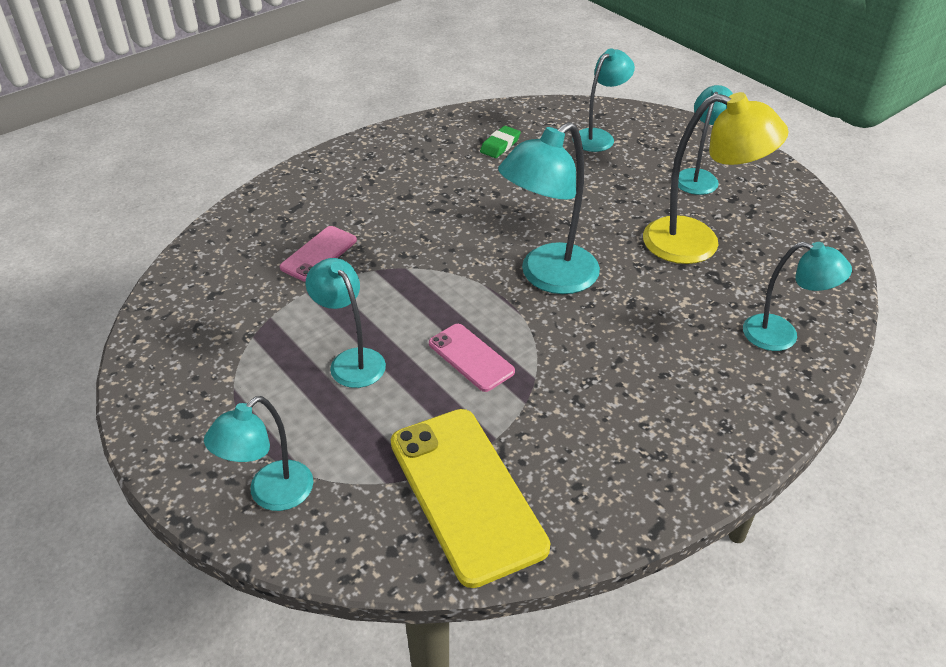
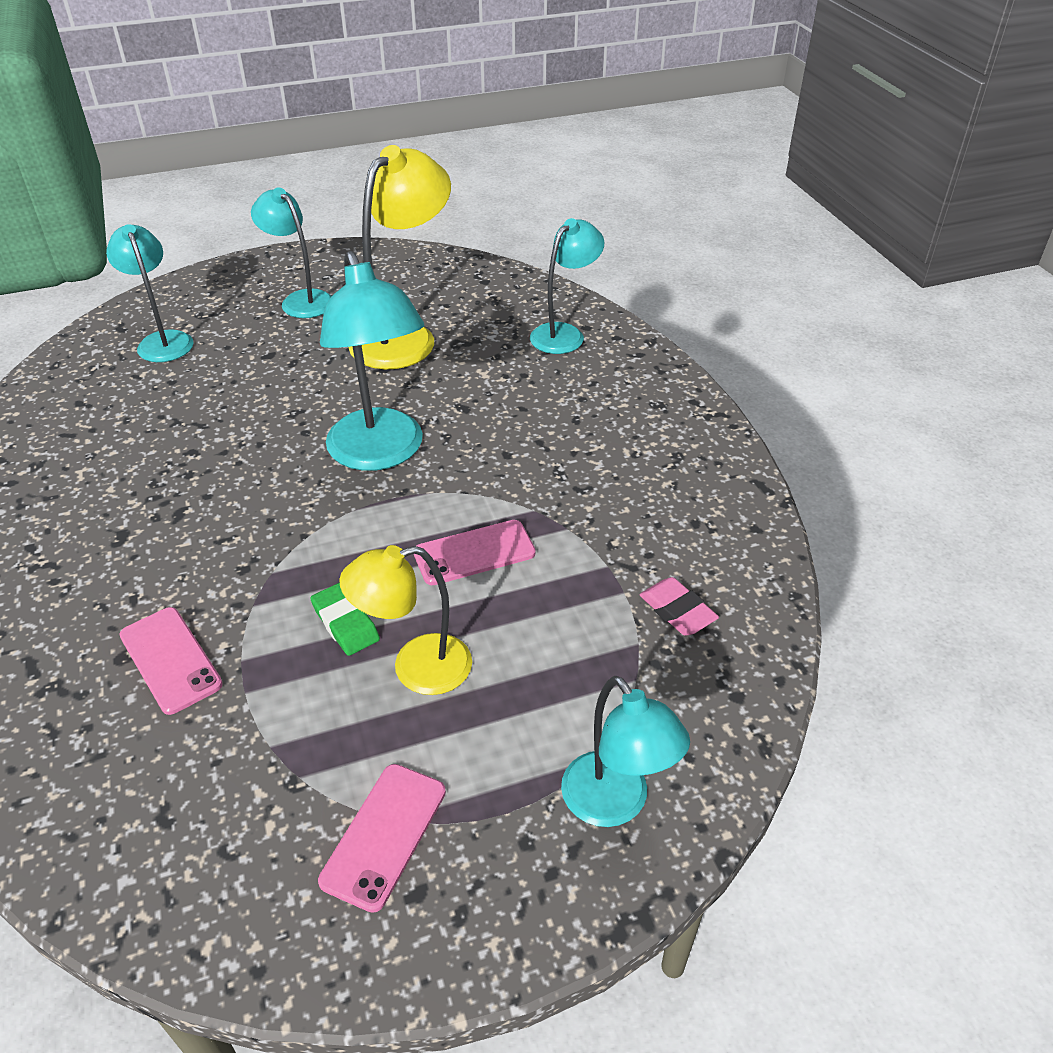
camera: 70 degrees left, 0 degrees up
turquoise lamp [306,258,386,388] -> yellow lamp [339,545,472,695]
yellow phone [391,409,550,588] -> pink eraser [640,577,719,636]
green eraser [480,126,521,158] -> green eraser moved to [310,583,380,656]
none -> pink phone [318,764,446,913]

